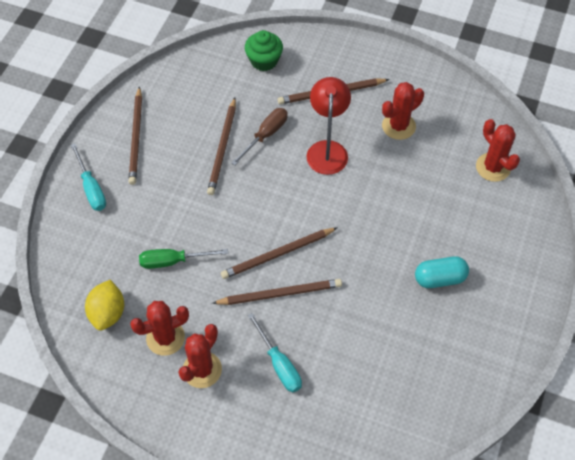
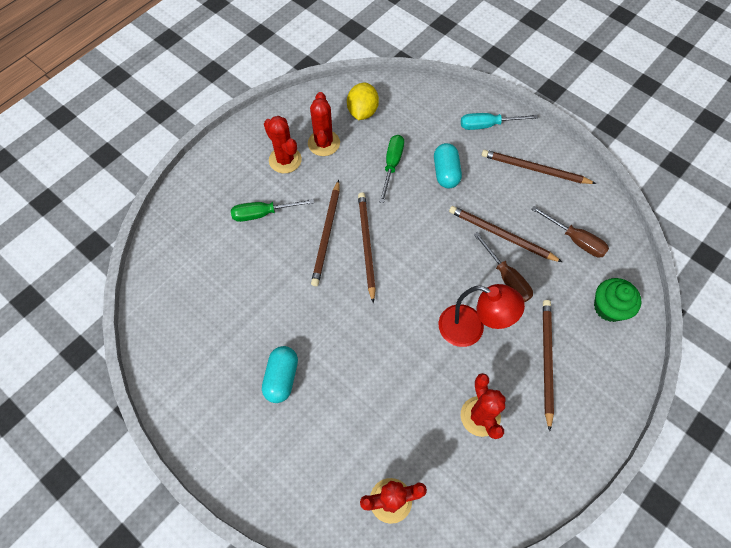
camera: 110 degrees right, 5 degrees up
yellow lemon [85,280,124,331] -> yellow lemon turned 75 degrees clockwise [347,83,379,120]
turquoise screwdriver [247,313,302,392] -> green screwdriver [231,199,314,222]
none -> turquoise capsule [434,143,462,188]
none -> brown screwdriver [531,206,609,257]

